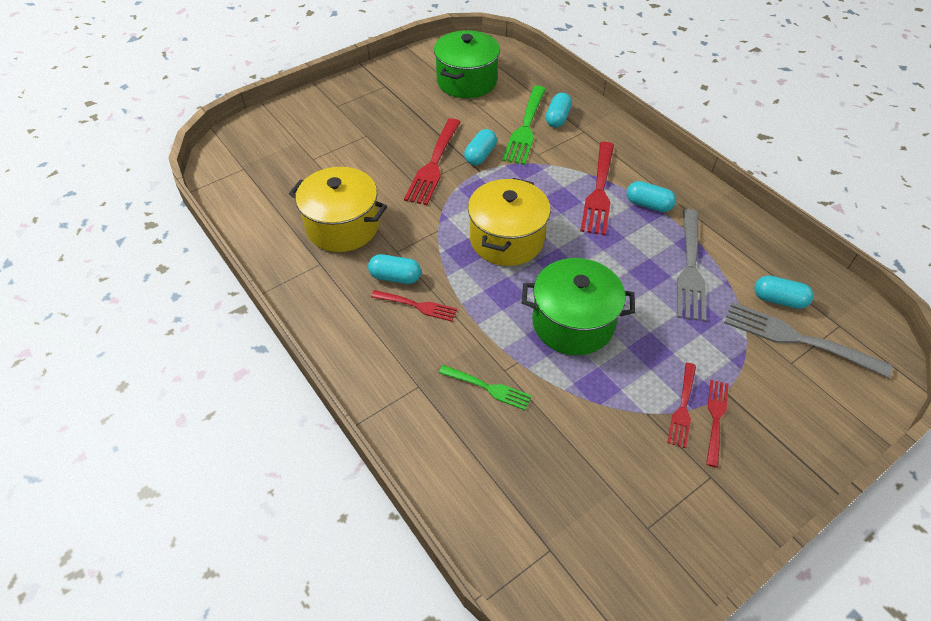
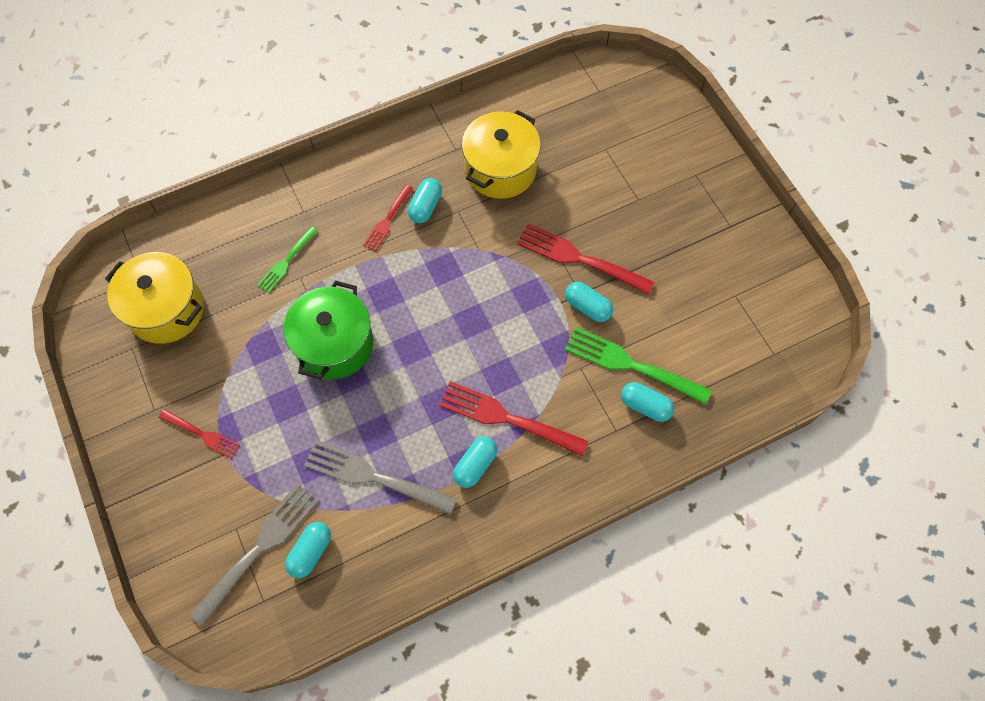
camera: 100 degrees right, 15 degrees up
green pot [434,30,500,98] -> none
yellow pot [468,178,551,266] -> yellow pot moved to [105,252,204,344]
red fork [667,363,696,448] -> none

